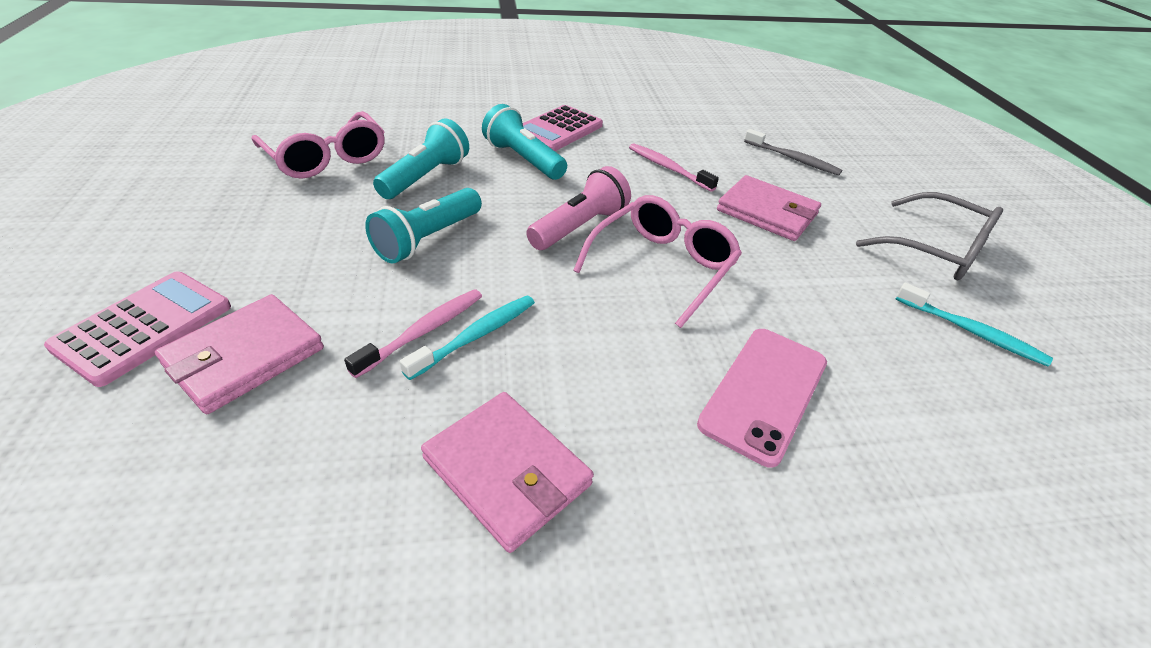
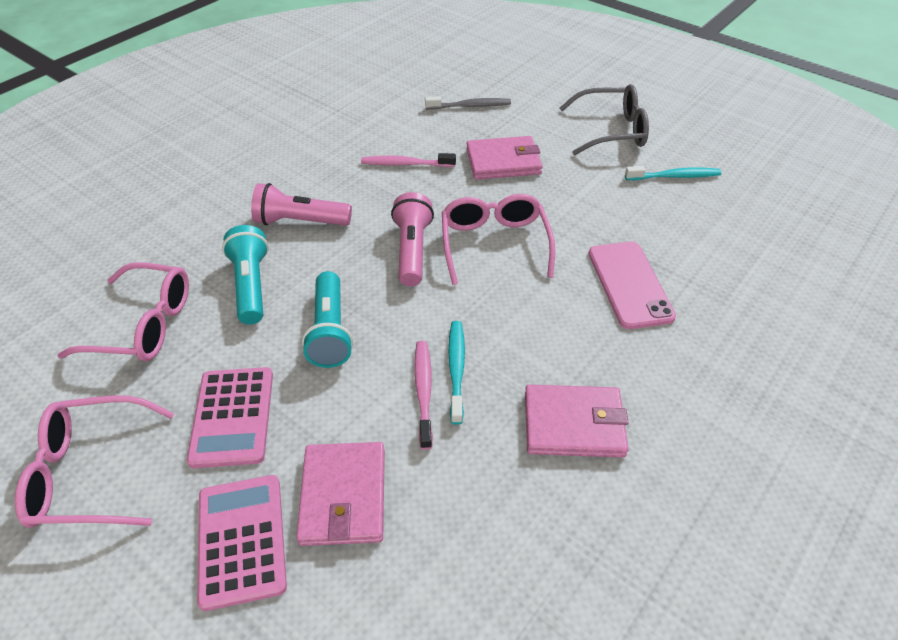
camera: 40 degrees left, 5 degrees up
turquoise flashlight [482,104,567,180] -> pink flashlight [251,183,352,226]
pink calculator [523,105,603,151] -> pink calculator moved to [186,367,273,468]
none -> pink glasses [15,395,175,528]

